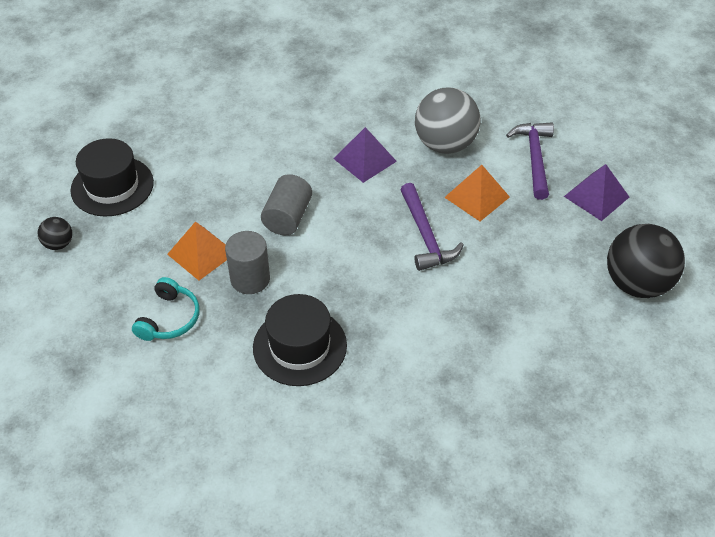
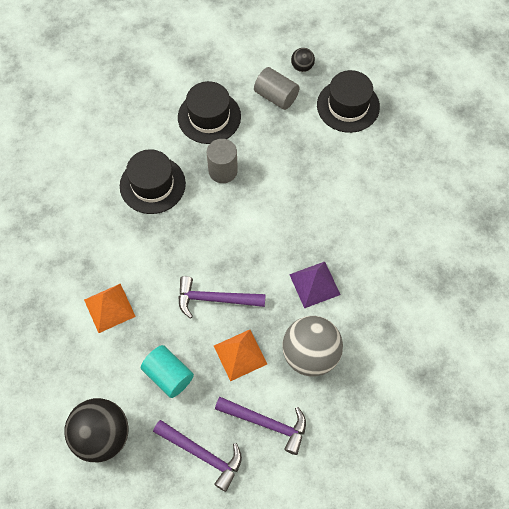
camera: 110 degrees right, 15 degrees up
turquoise headphones [132,277,200,341] -> black hat [178,81,241,144]
orange pyramid [167,221,227,280] -> orange pyramid moved to [84,284,136,333]
grey cylinder [261,174,312,235] -> grey cylinder moved to [254,67,300,110]
purple pyramid [564,164,629,221] -> purple hammer [153,420,242,492]
none -> turquoise cylinder [141,345,194,398]

